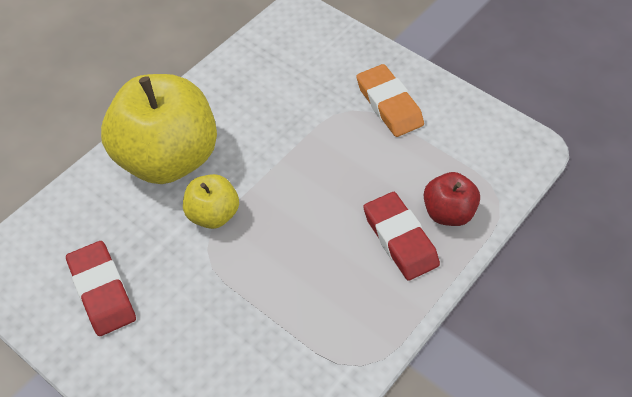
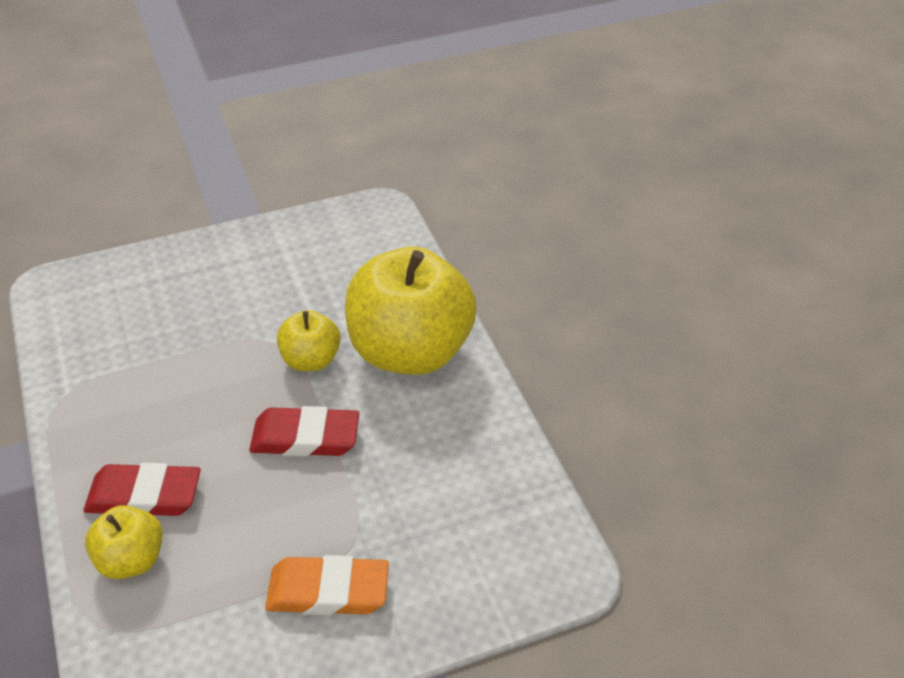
camera: 120 degrees right, 10 degrees down
red eraser [66,241,136,336] -> red eraser moved to [249,406,359,457]
red apple [424,172,480,226] -> yellow apple [85,505,163,579]

